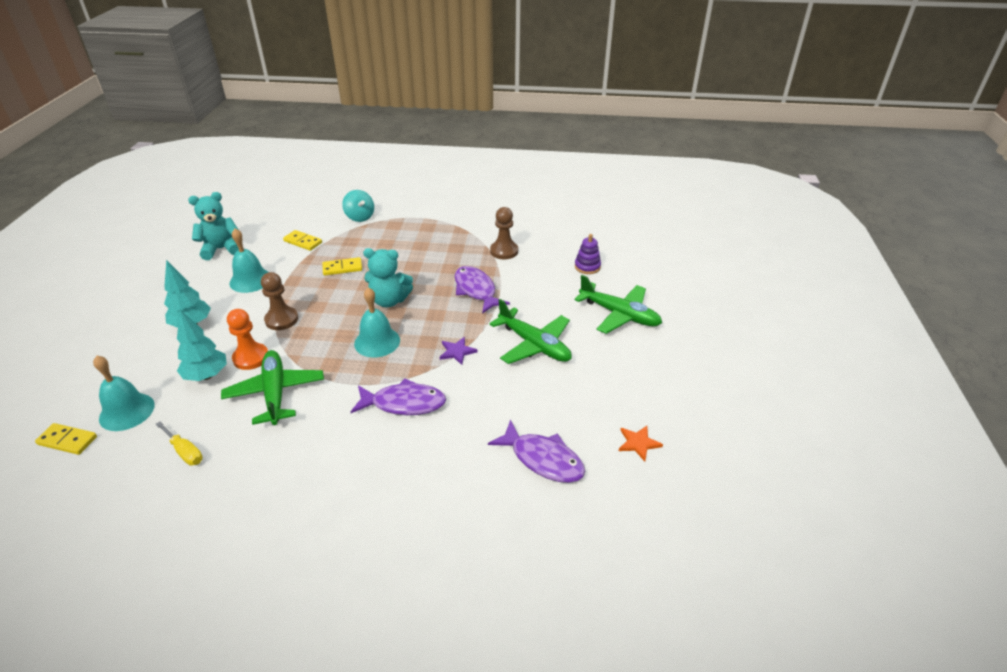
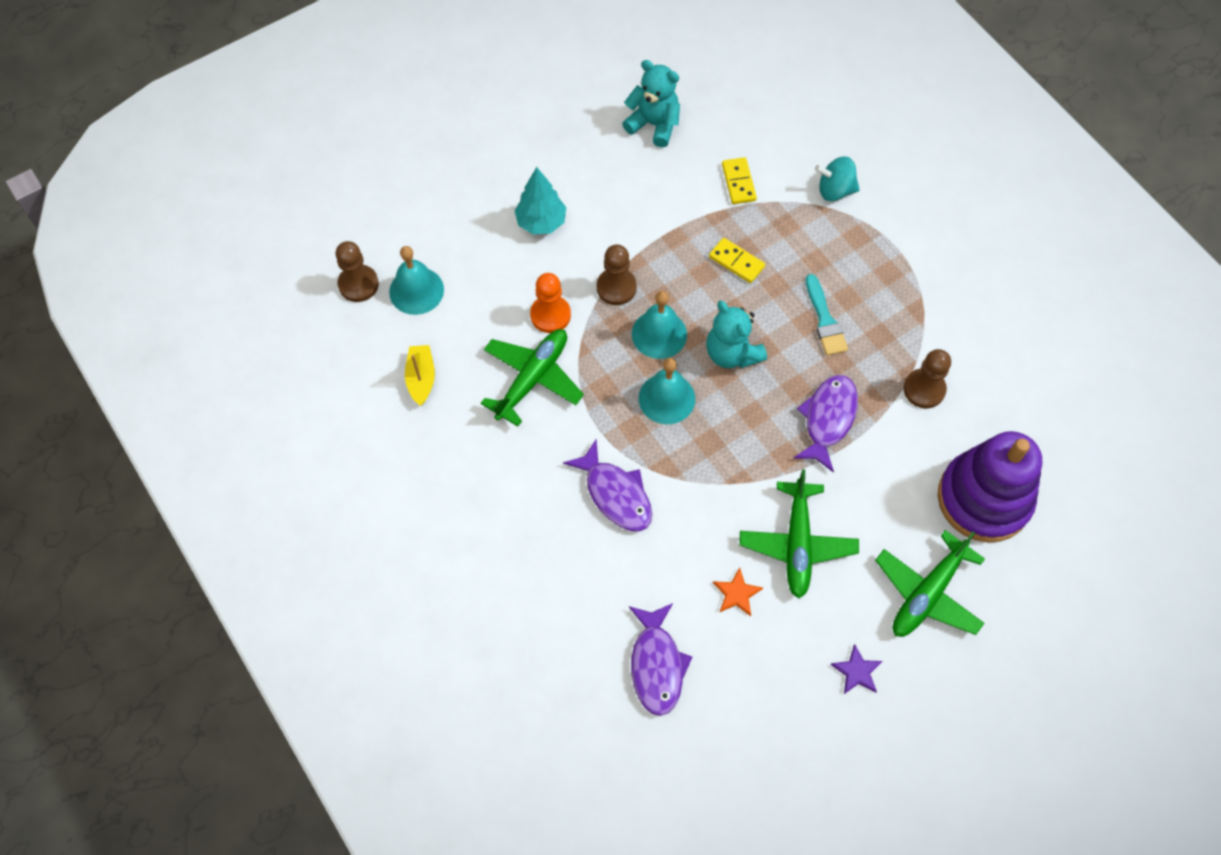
camera: 50 degrees right, 25 degrees up
yellow domino [35,423,97,455] -> brown pawn [336,241,379,302]
yellow screwdriver [156,421,203,465] -> yellow boat [405,345,435,406]
turquoise tree [177,310,227,381] -> none
turquoise bell [230,229,269,293] -> turquoise bell moved to [632,291,687,359]
turquoise spinning top [342,190,374,222] -> turquoise spinning top turned 75 degrees clockwise [815,156,860,201]
purple star [440,337,478,365] -> purple star moved to [831,644,882,694]
green plane [574,275,662,334] -> green plane turned 45 degrees clockwise [875,530,985,637]
purple stacking toy [575,234,601,274] -> purple stacking toy [938,431,1042,542], size x2.43
orange star [619,426,663,461] -> orange star moved to [713,568,763,616]
none -> turquoise brush [806,274,848,356]

